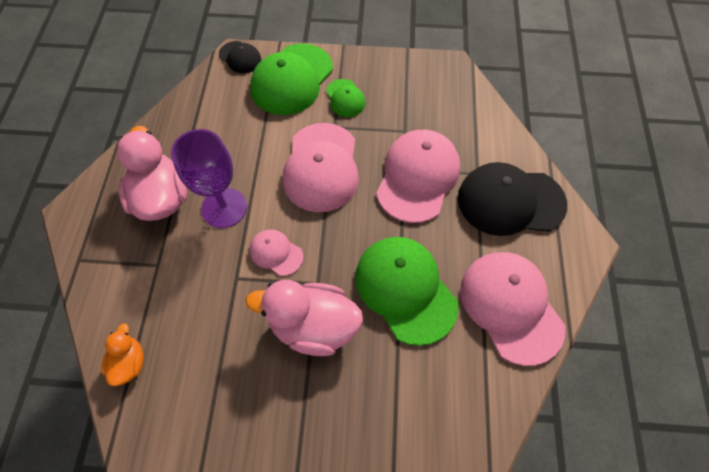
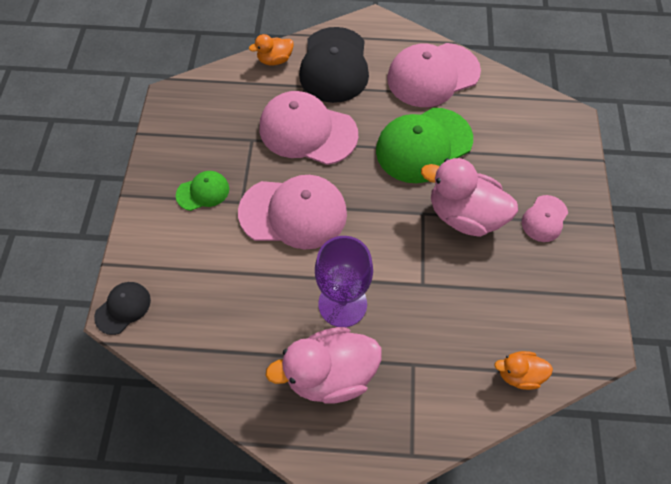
camera: 90 degrees left, 0 degrees up
pink duck [246,280,363,356] -> pink duck turned 105 degrees clockwise [421,158,518,237]
green cap [250,43,333,115] -> none
pink cap [250,229,303,276] -> pink cap moved to [522,195,568,242]
none -> orange duck [249,34,294,65]

